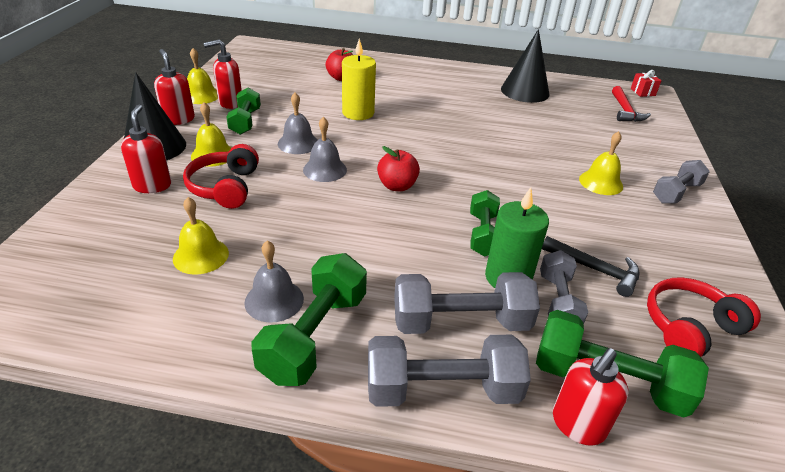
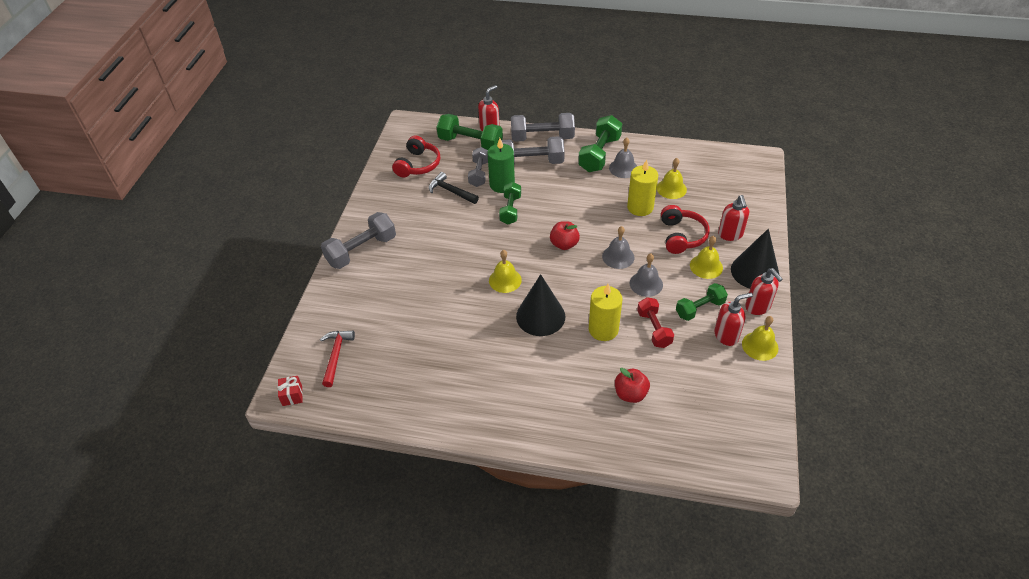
camera: 175 degrees left, 10 degrees up
green dumbbell [226,88,261,135] -> green dumbbell turned 60 degrees clockwise [676,283,728,321]
black cone [501,29,550,103] -> black cone moved to [516,274,565,336]
yellow bell [579,131,623,195] -> yellow bell moved to [489,250,522,293]
red headphones [647,277,761,357] -> red headphones turned 45 degrees counterclockwise [392,136,440,177]
grey dumbbell [653,160,710,204] -> grey dumbbell [321,212,396,269], size x1.53
none -> yellow candle [627,160,658,216]
none -> red dumbbell [637,297,674,348]

